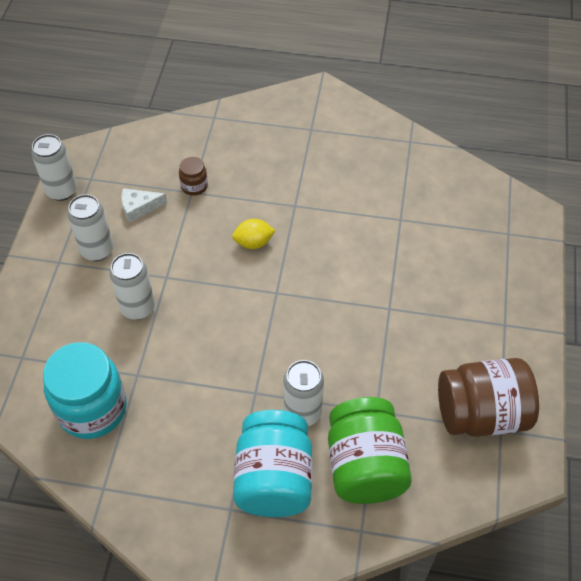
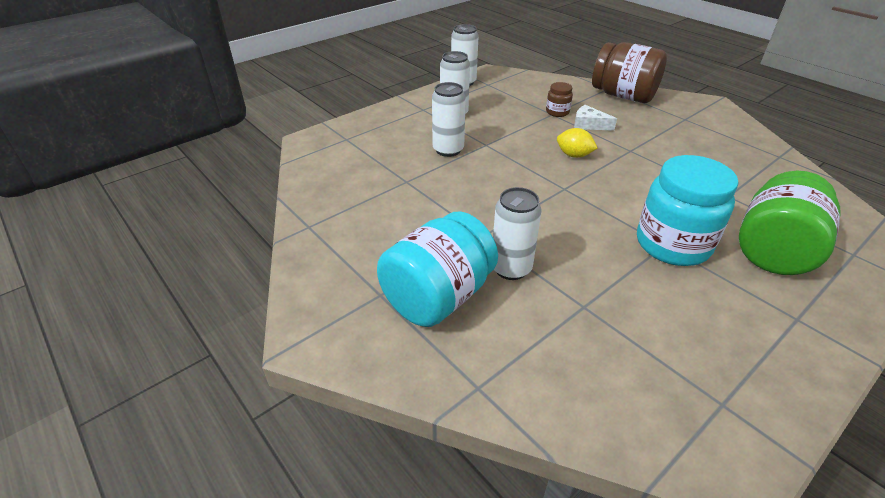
camera: 40 degrees right, 15 degrees down
turquoise jar [43,342,127,439] -> turquoise jar moved to [637,155,739,266]
white cheese [121,188,167,223] -> white cheese moved to [574,105,617,131]
green jar [328,397,412,504] -> green jar moved to [739,171,841,275]
brown jar [438,358,539,437] -> brown jar moved to [592,42,667,103]

